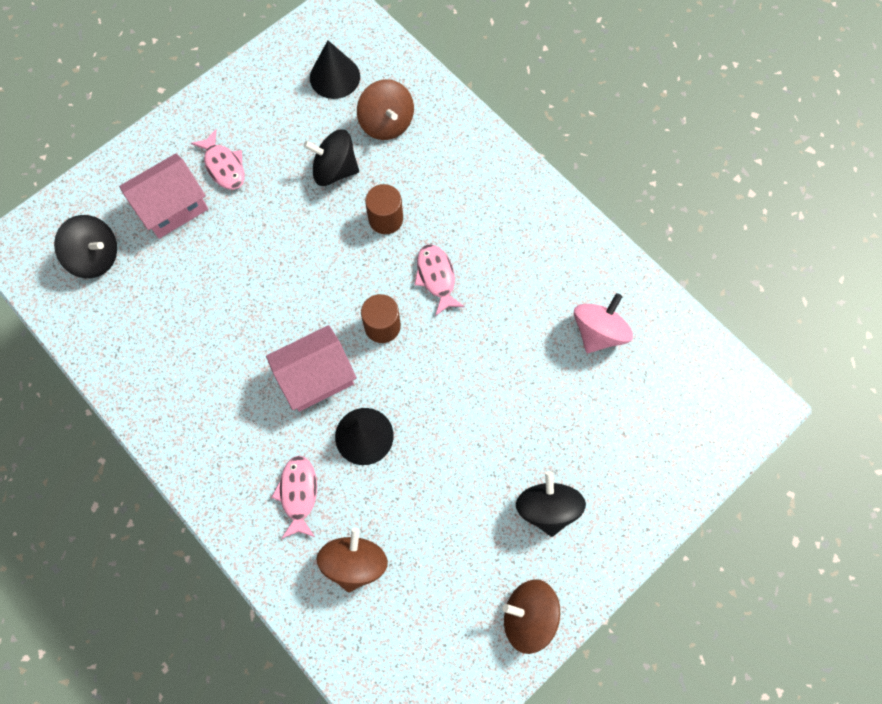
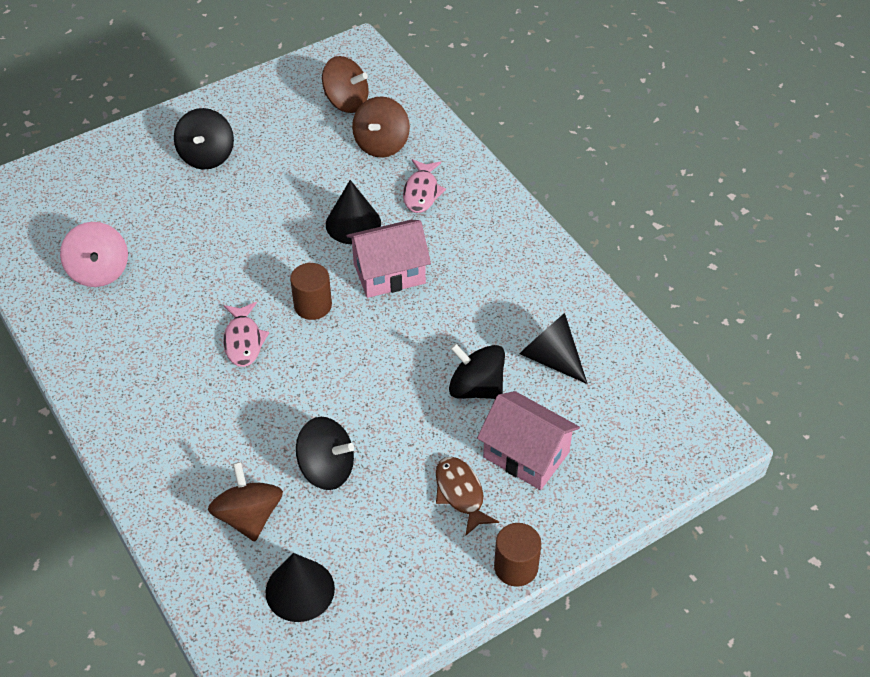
camera: 170 degrees left, 20 degrees down
black spinning top [54,215,117,278] -> black spinning top moved to [449,343,505,399]
pink house [119,153,208,239] -> pink house turned 60 degrees clockwise [477,391,580,490]
pink fish [191,129,245,190] -> brown fish [436,457,499,536]
brown cylinder [365,184,403,234] -> brown cylinder moved to [494,523,542,587]
brown spinning top [503,580,560,654] -> brown spinning top moved to [322,56,369,113]
pink spinning top [574,293,633,353] -> pink spinning top turned 60 degrees counterclockwise [60,222,128,287]
none -> black cone [519,313,588,384]

